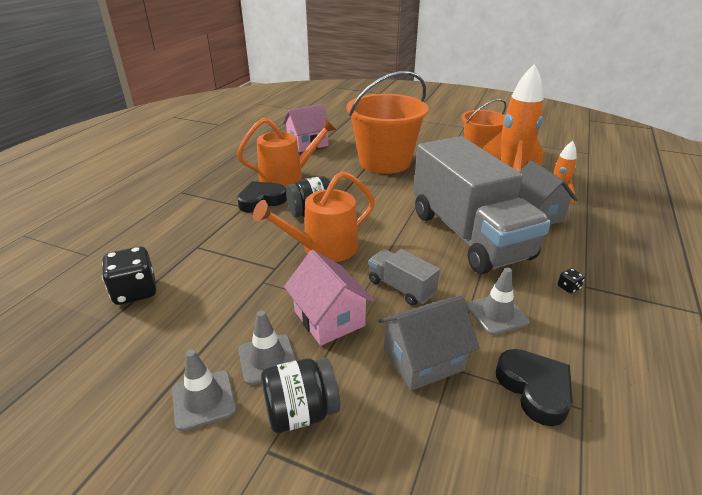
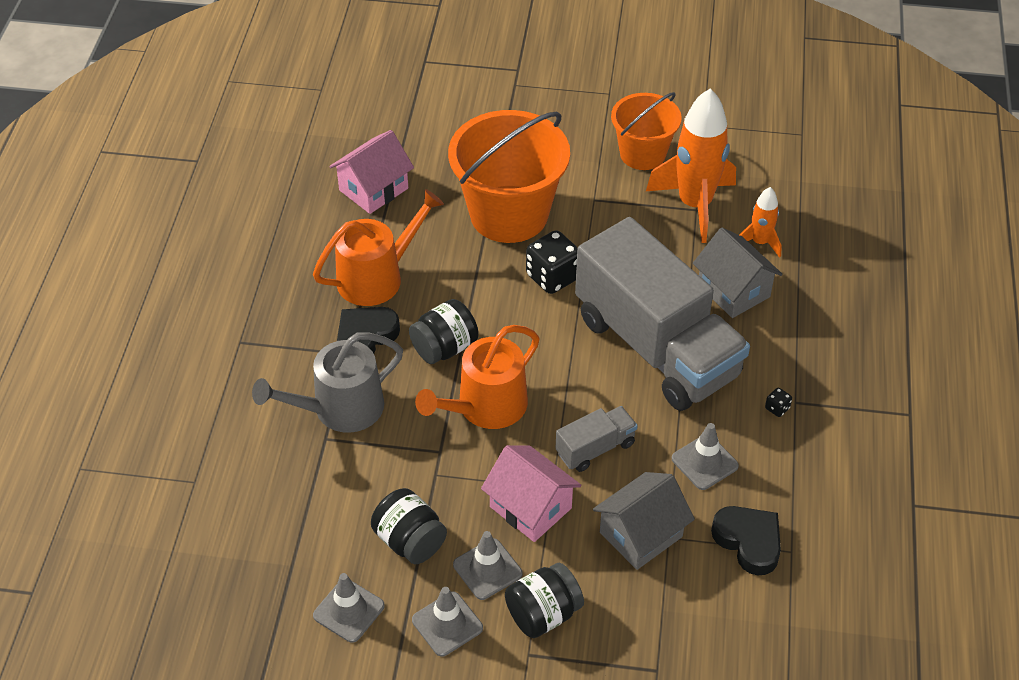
camera: 15 degrees left, 15 degrees up
black dice [102,246,156,305] -> black dice moved to [526,230,578,294]
grey truck [368,249,440,306] -> grey truck turned 120 degrees clockwise [555,406,638,472]
none -> grey watering can [252,333,403,433]
none -> grey traffic cone [313,573,385,643]
none -> black jar [371,488,447,564]

